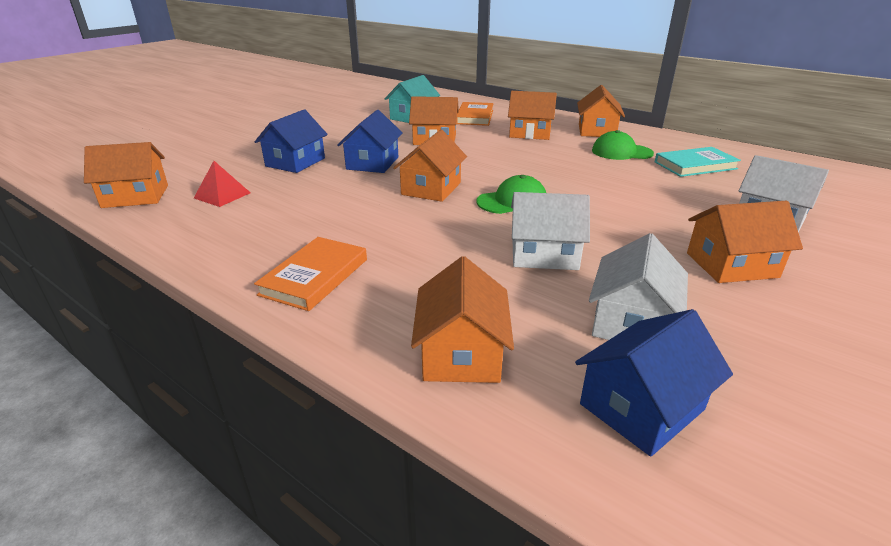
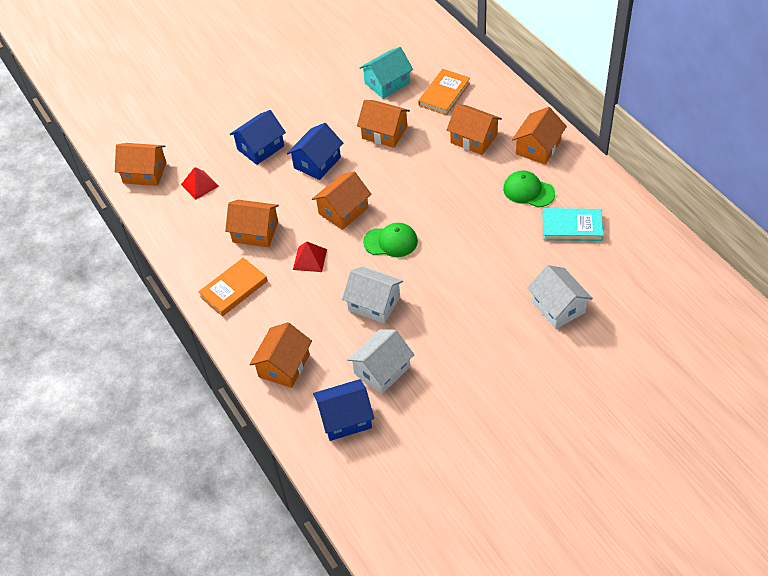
camera: 25 degrees right, 20 degrees up
orange house [687,201,803,283] -> orange house moved to [225,200,279,247]
none -> red pyramid [293,242,327,272]

